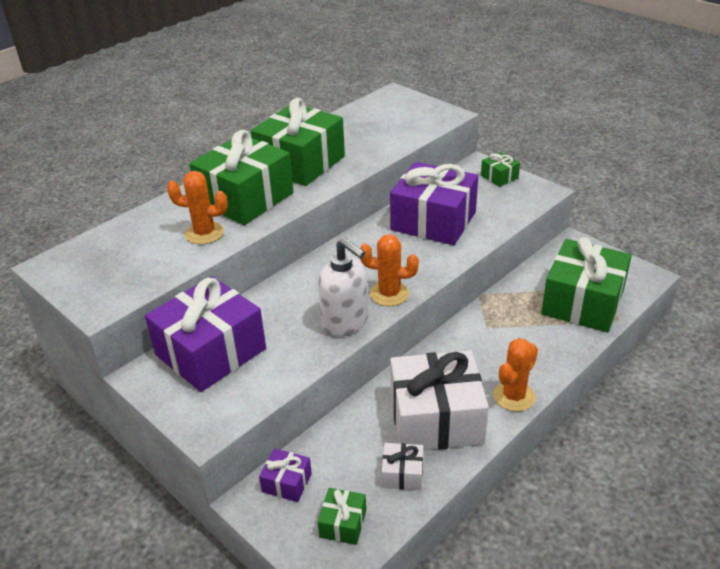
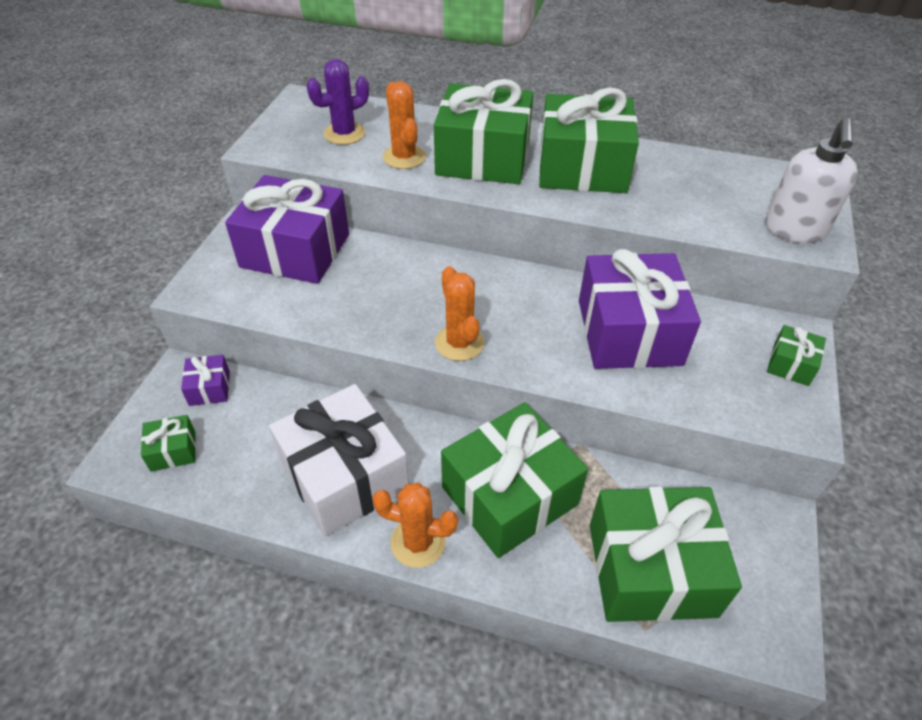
camera: 60 degrees right, 10 degrees up
white soap dispenser [318,238,368,336] -> white soap dispenser moved to [766,118,858,243]
white gift [382,443,423,490] -> none
none -> purple cactus [307,59,369,145]
none -> green gift [441,402,588,558]

